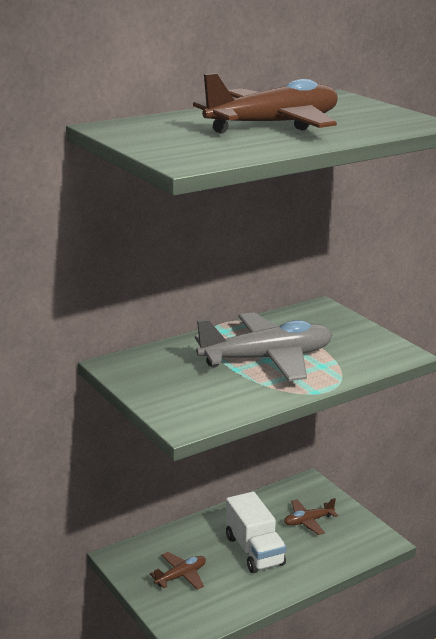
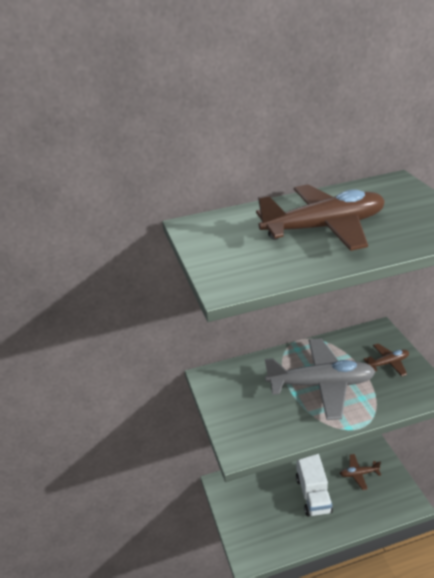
camera: 20 degrees right, 10 degrees up
brown plane [150,552,206,590] -> brown plane moved to [363,344,409,376]

